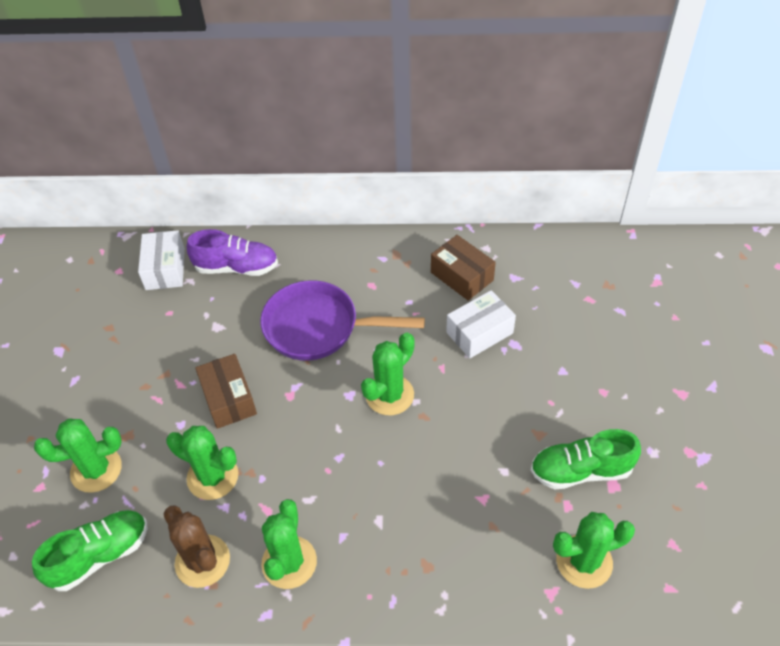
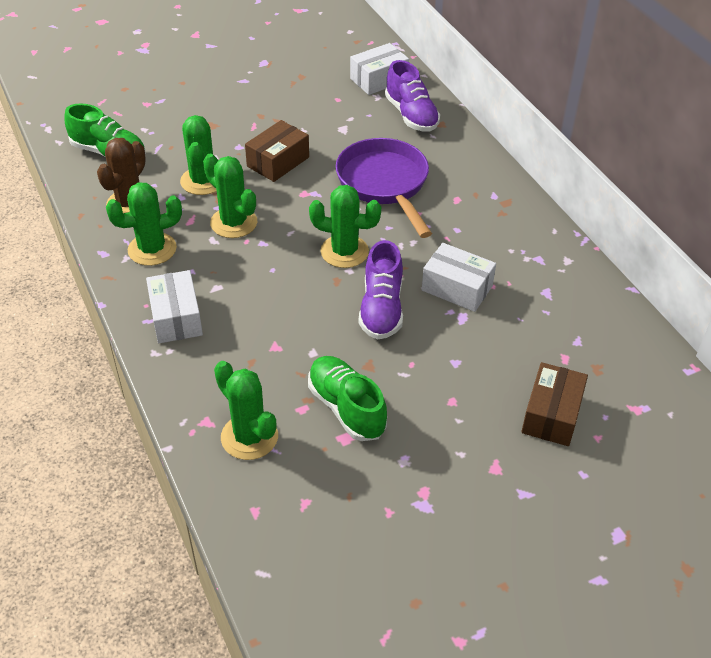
camera: 60 degrees right, 5 degrees down
green cactus [34,419,122,493] -> green cactus moved to [203,154,257,238]
brown box [431,235,496,301] -> brown box moved to [521,362,588,446]
none -> white box [146,270,203,343]
none -> purple shoe [358,240,403,340]

